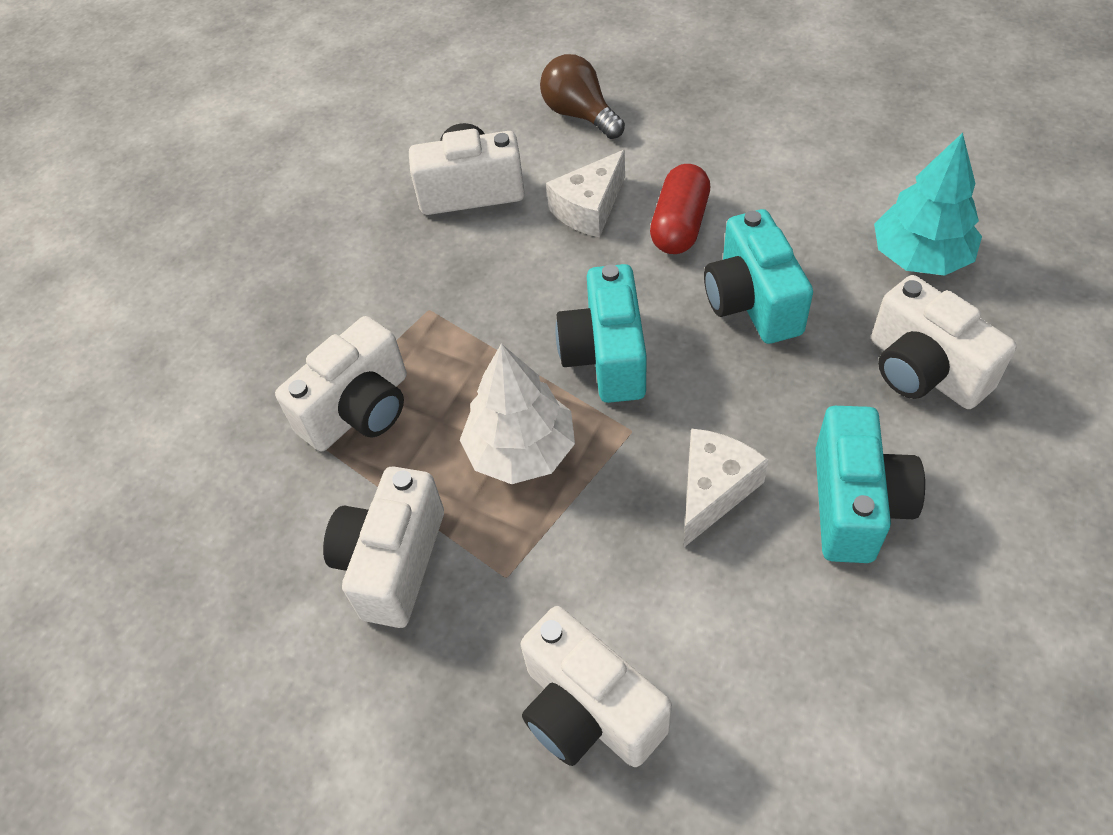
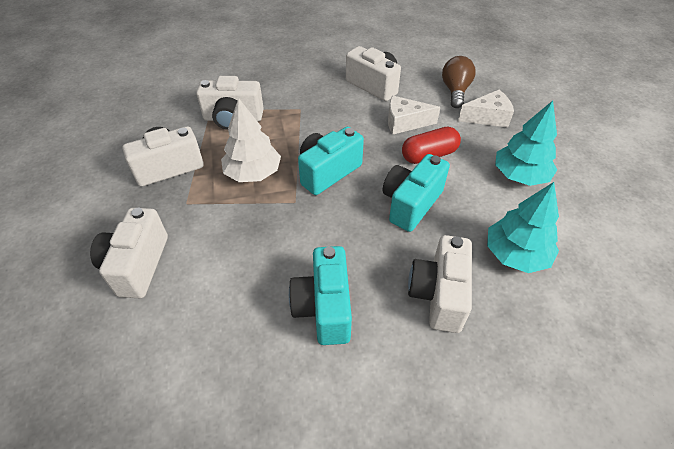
camera: 45 degrees right, 5 degrees down
white cheese [684,428,769,547] -> white cheese moved to [458,90,514,128]
turquoise camera [815,406,925,563] -> turquoise camera turned 120 degrees clockwise [289,246,352,345]
none -> turquoise tree [495,101,557,186]

